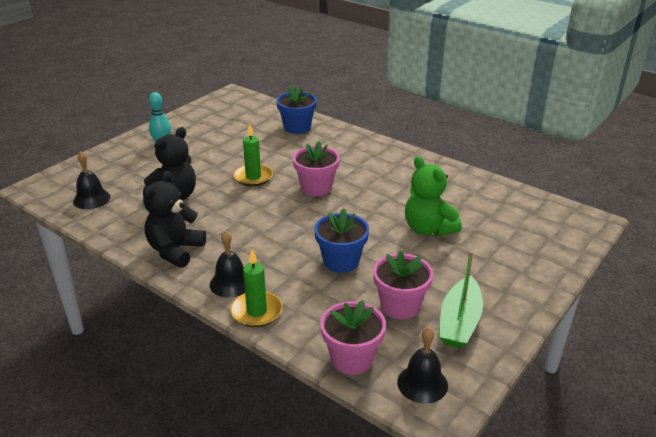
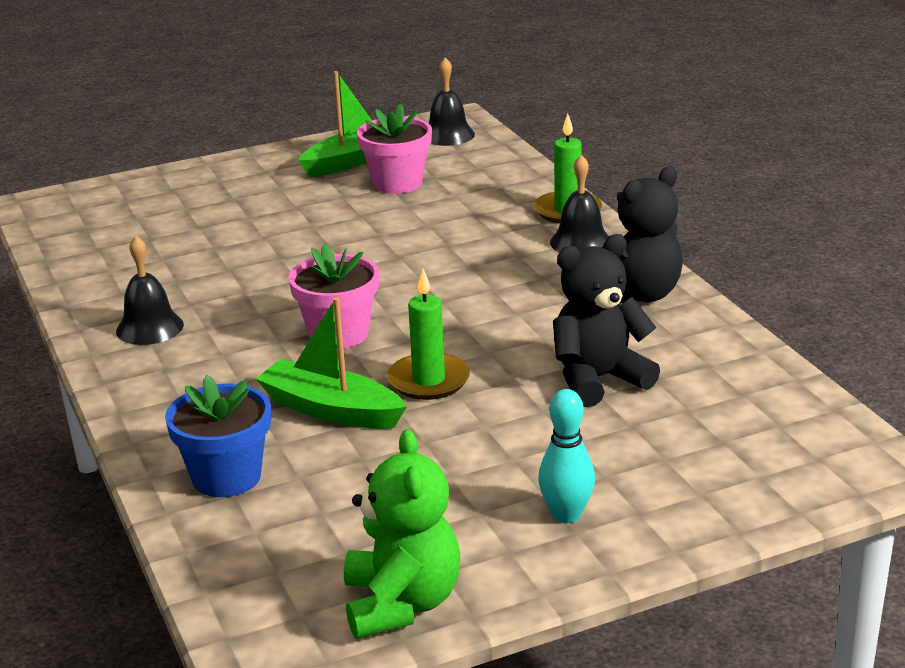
camera: 150 degrees left, 5 degrees down
black bell [73,151,110,209] -> black bell moved to [116,236,184,345]
blue flower pot [314,208,369,273] -> none
pink flower pot [320,300,386,375] -> none
green teddy bear [405,156,462,237] -> green teddy bear moved to [344,429,460,639]
none -> green boat [256,297,407,429]

